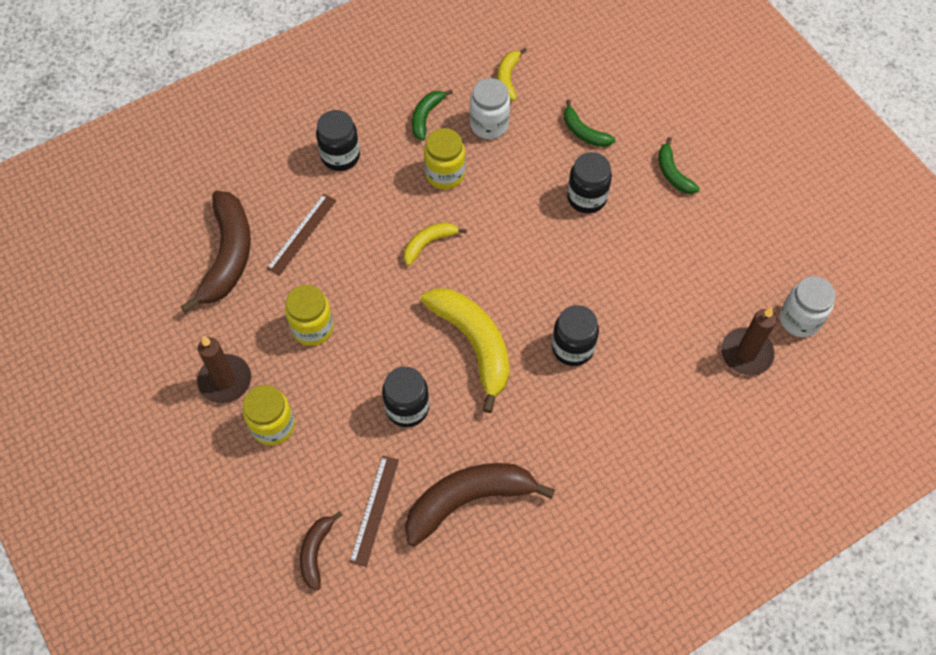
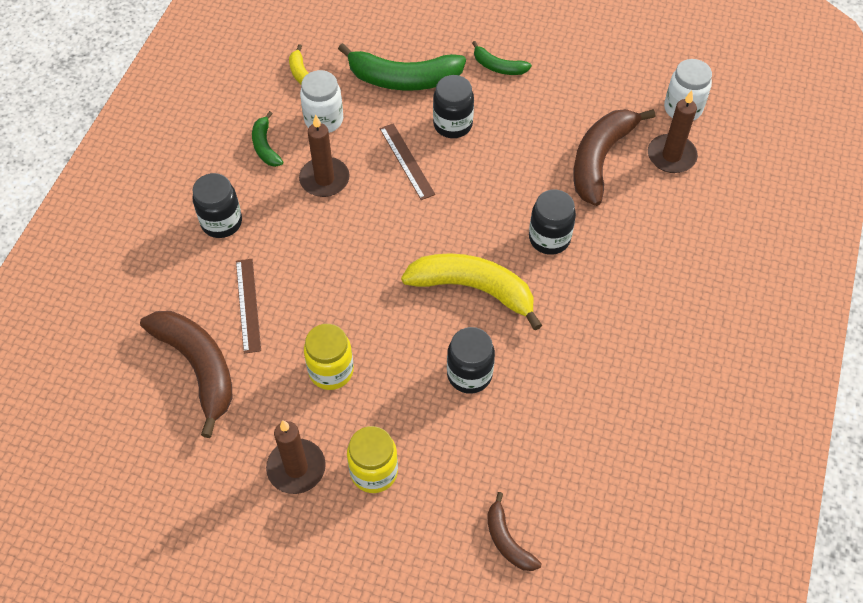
camera: 40 degrees left, 5 degrees down
brown ruler [349,456,399,567] -> brown ruler moved to [380,123,435,200]
yellow banana [404,222,467,266] -> none
brown banana [405,463,555,546] -> brown banana moved to [573,109,656,206]
yellow jar [424,128,465,190] -> brown candle [299,115,350,197]
green banana [564,99,615,147] -> green banana [338,43,466,91], size x1.93

